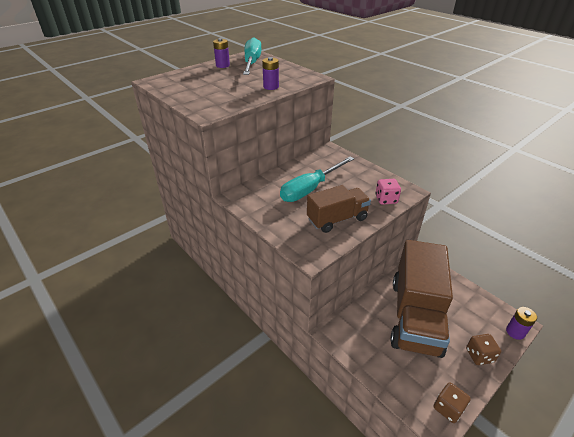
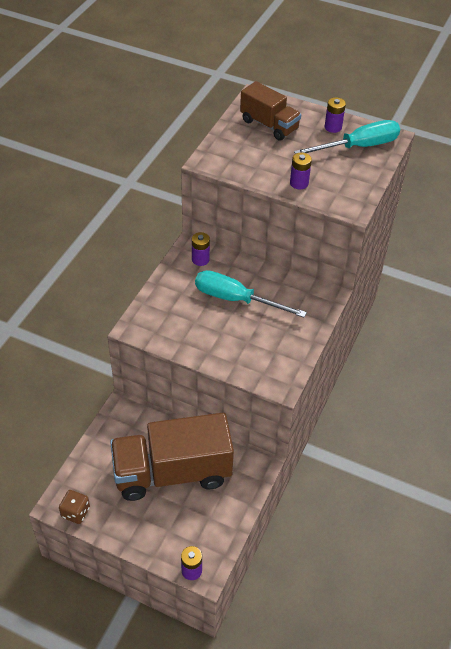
camera: 65 degrees right, 10 degrees up
brown truck [307,185,371,233] -> brown truck moved to [240,81,301,141]
pink dice [375,179,401,205] -> none
brown dice [466,334,501,365] -> none
none -> purple battery [192,232,210,266]

